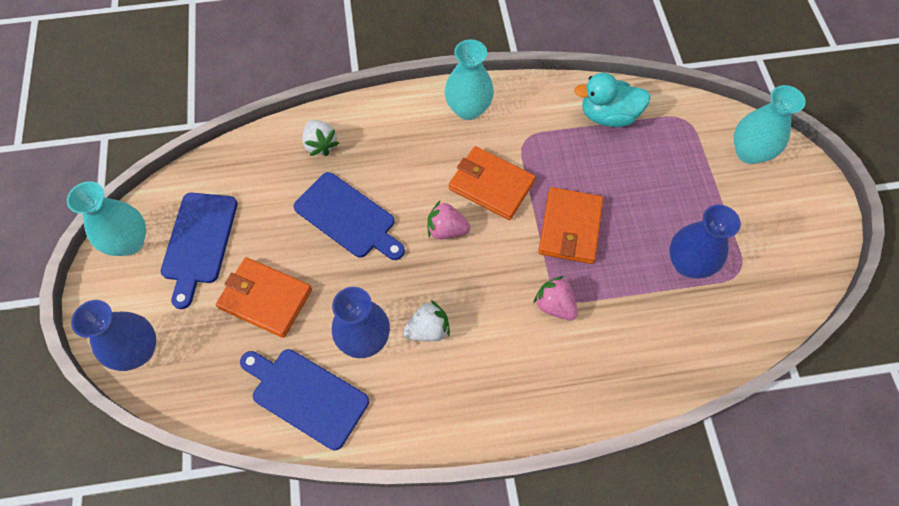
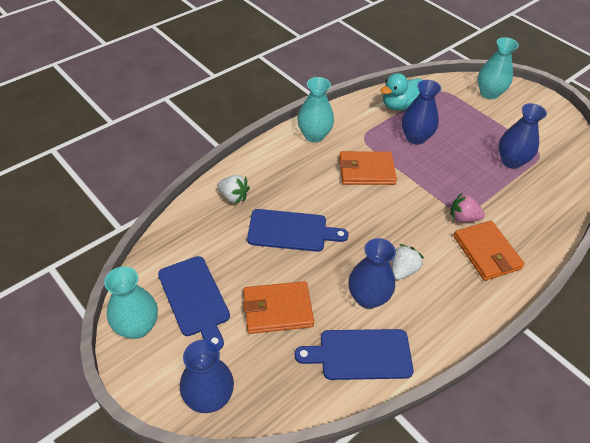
camera: 35 degrees left, 15 degrees down
pink strawberry [427,201,470,239] -> none
orange wallet [538,187,603,264] -> orange wallet moved to [453,221,525,281]
none -> blue vase [402,80,441,145]

